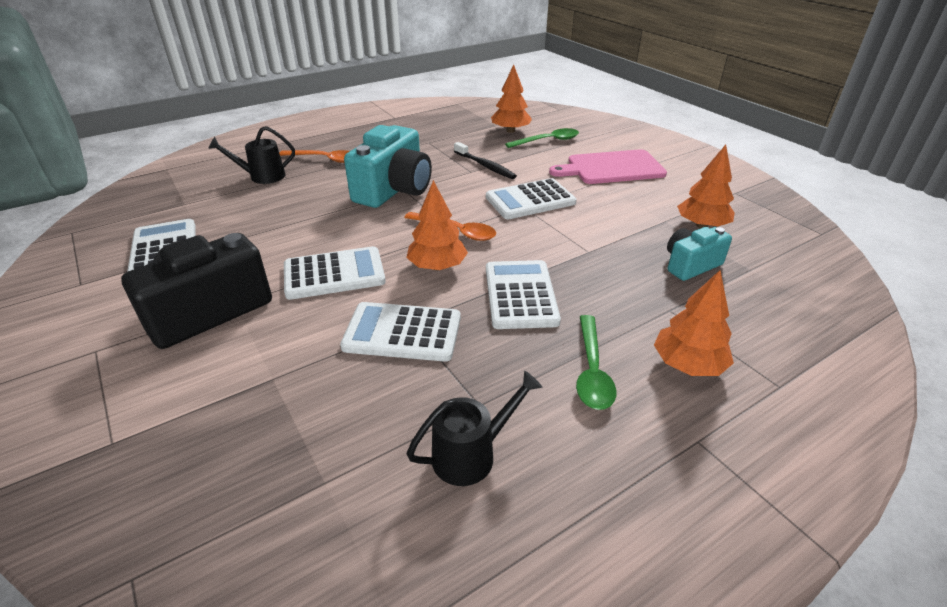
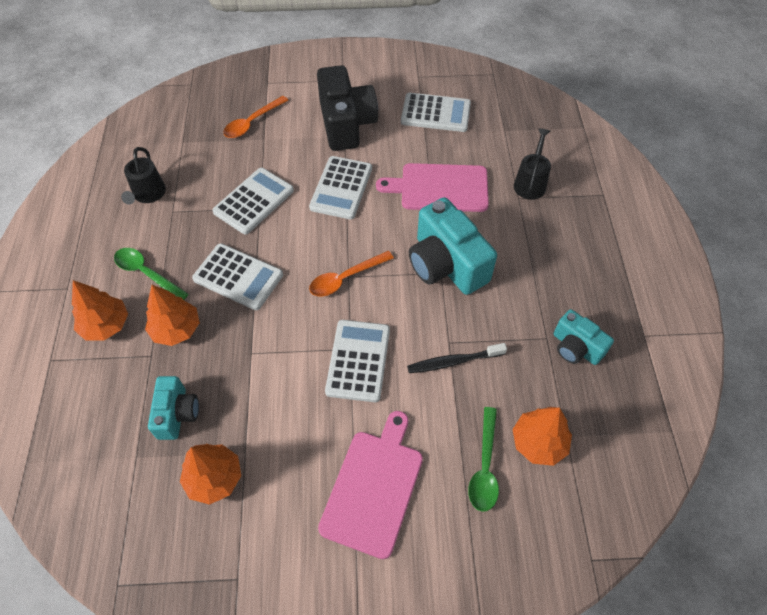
camera: 120 degrees right, 20 degrees up
orange spoon [279,150,350,163] -> orange spoon moved to [223,96,288,138]
orange tree [406,180,468,270] -> orange tree moved to [145,285,200,346]
none -> pink cutting board [376,163,489,212]
none -> turquoise camera [554,309,614,365]

